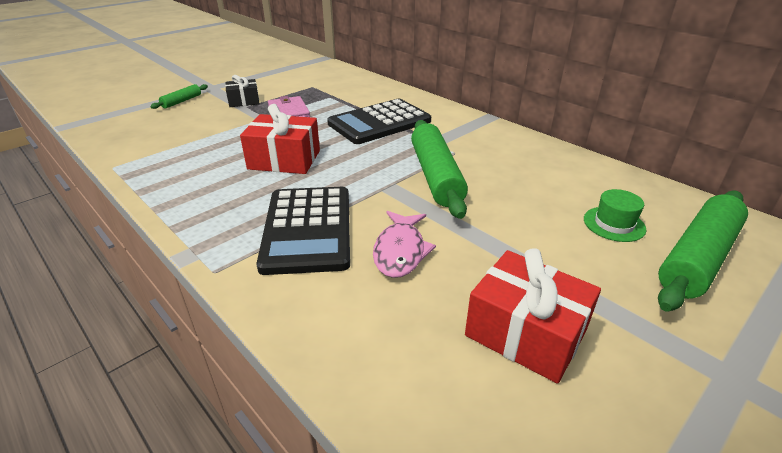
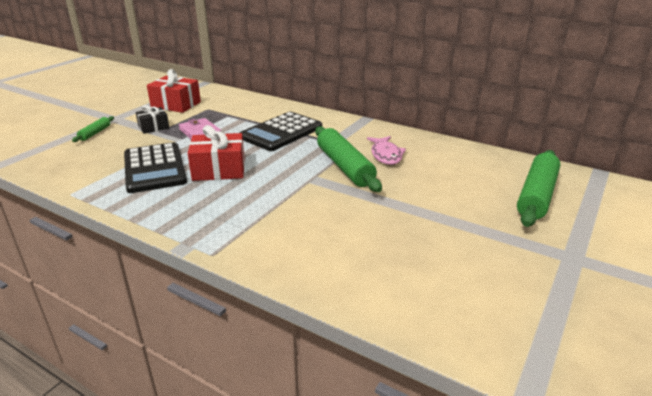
camera: 15 degrees left, 5 degrees down
black calculator [256,187,350,275] -> black calculator moved to [124,142,187,193]
pink fish [373,211,436,278] -> pink fish moved to [367,136,406,165]
red gift [465,248,601,384] -> red gift moved to [147,69,201,113]
green hat [584,189,646,242] -> none

